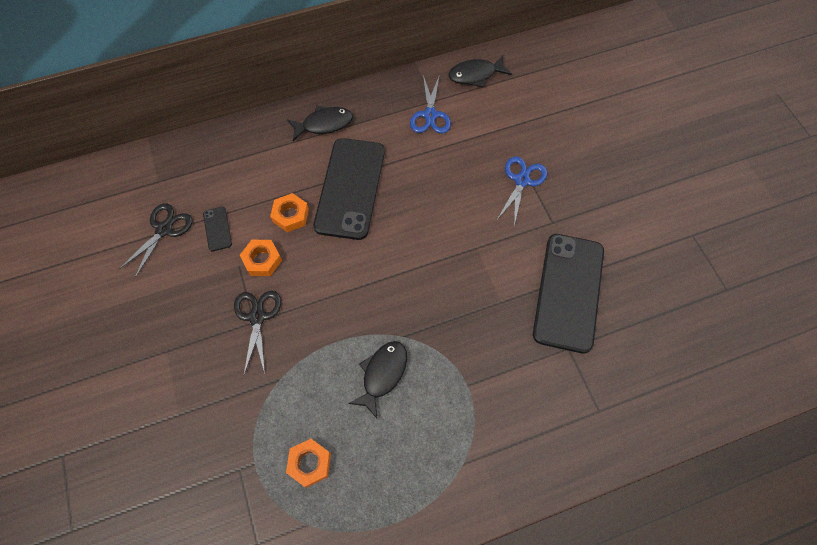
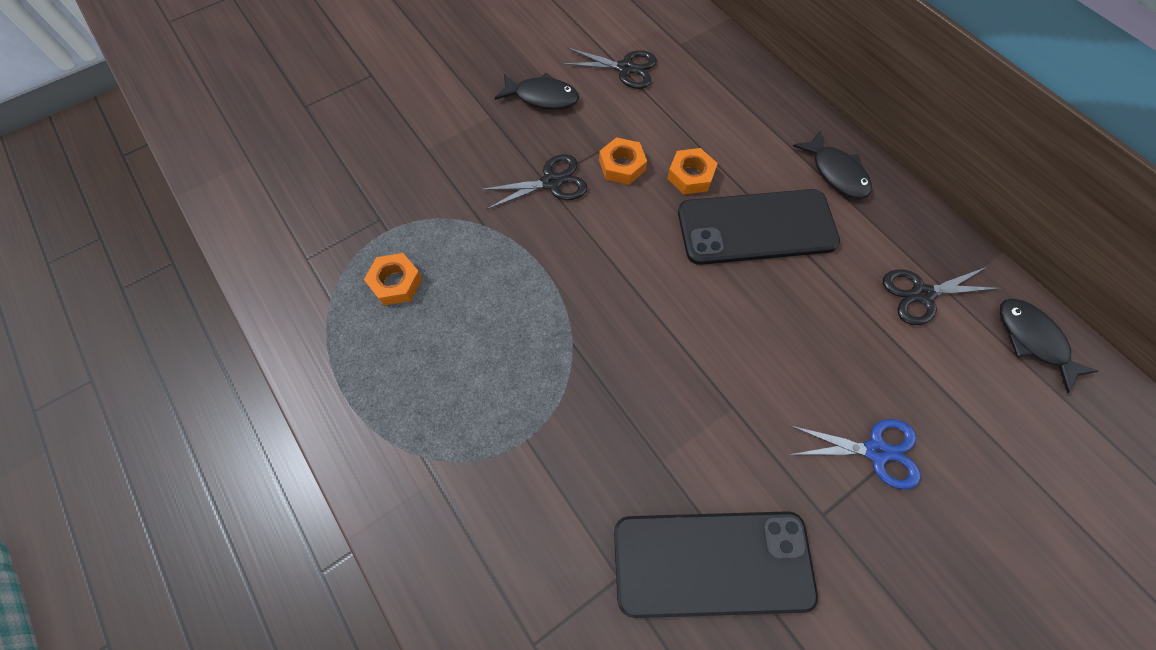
camera: 75 degrees right, 0 degrees up
black phone [203,207,232,251] -> none
black fish [348,341,407,418] -> black fish moved to [495,72,579,110]
blue scissors [410,74,451,133] -> black scissors [883,267,1001,325]

